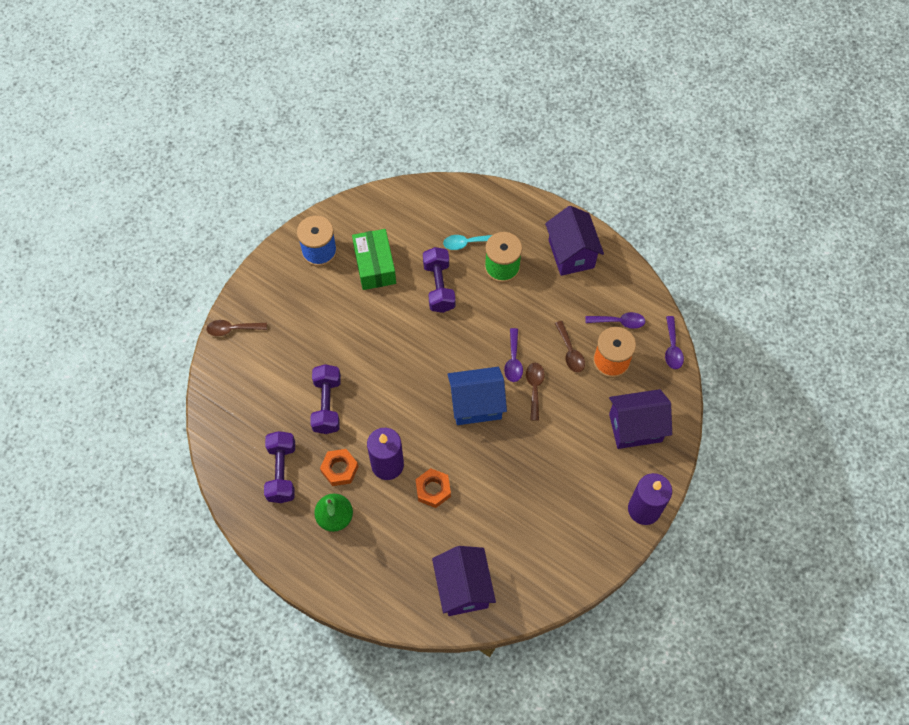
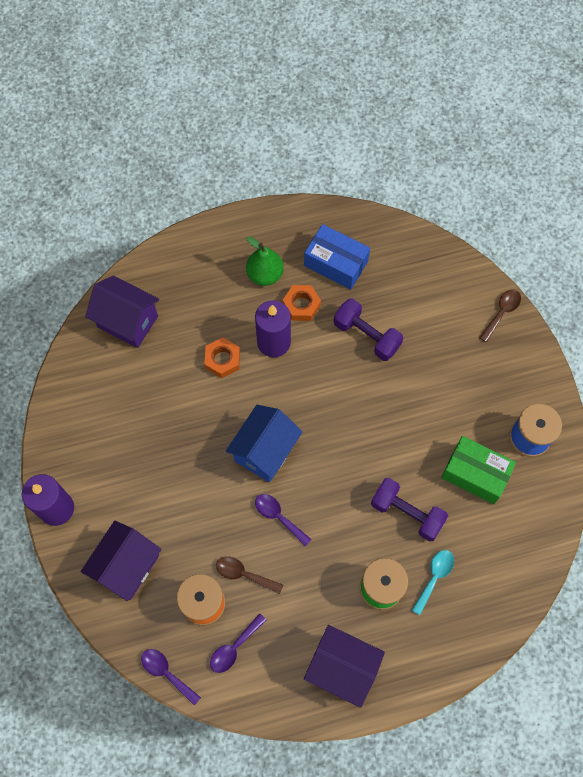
camera: 130 degrees right, 5 degrees up
purple dumbbell [264,431,295,503] -> blue box [304,224,370,289]
brown spoon [526,363,545,421] -> none

